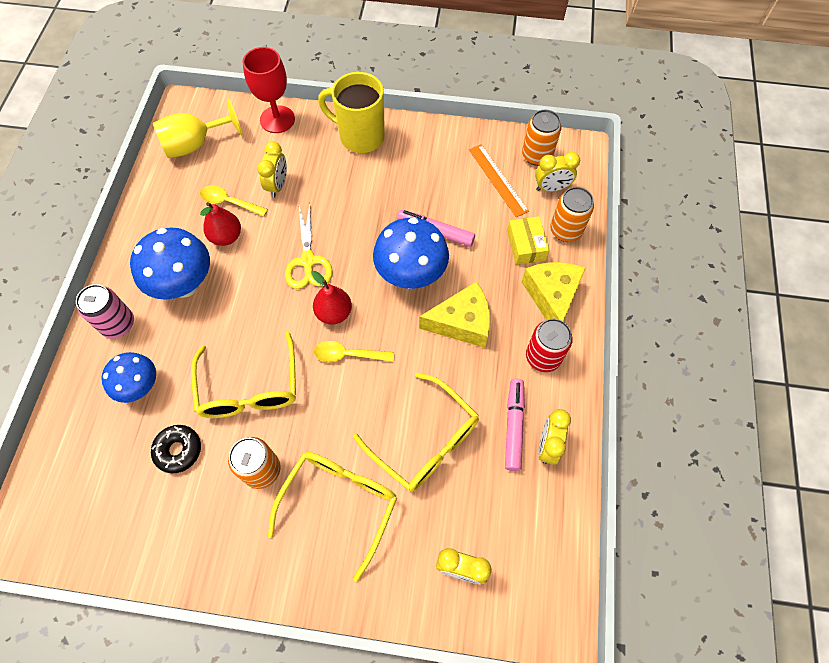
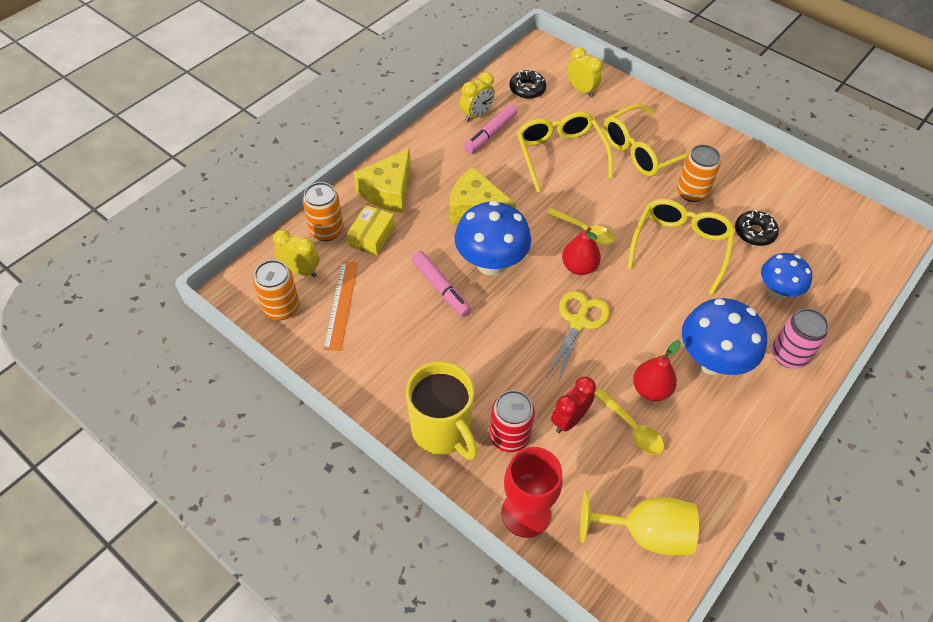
camera: 150 degrees left, 10 degrees down
yellow clock [257,141,287,198] -> red clock [551,376,596,433]
red can [526,319,573,372] -> red can moved to [490,390,535,452]
none -> black donut [509,69,546,99]

